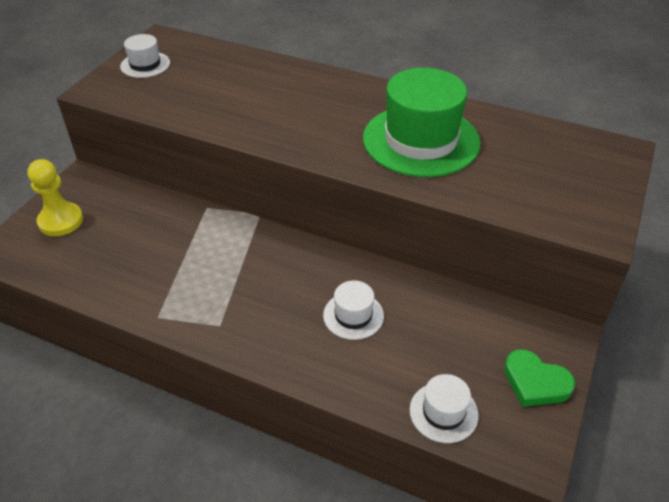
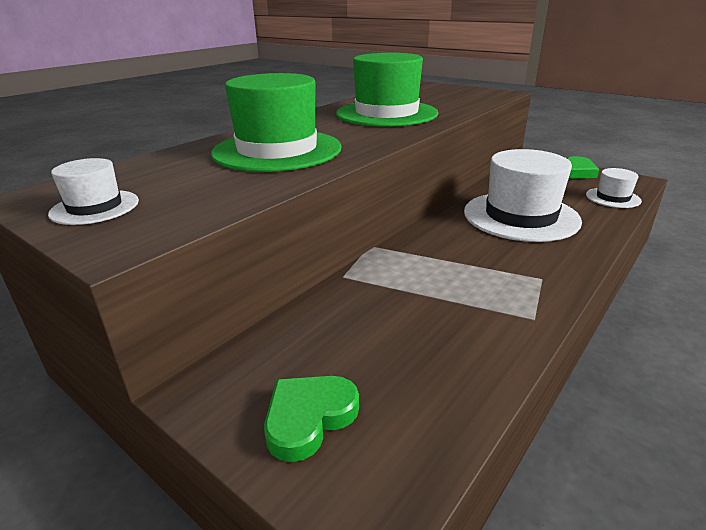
camera: 75 degrees left, 15 degrees down
yellow pawn [27,159,83,236] -> green heart [264,376,359,462]
white hat [323,280,384,340] -> white hat [464,149,582,242], size x2.08
none -> green hat [211,73,342,172]

